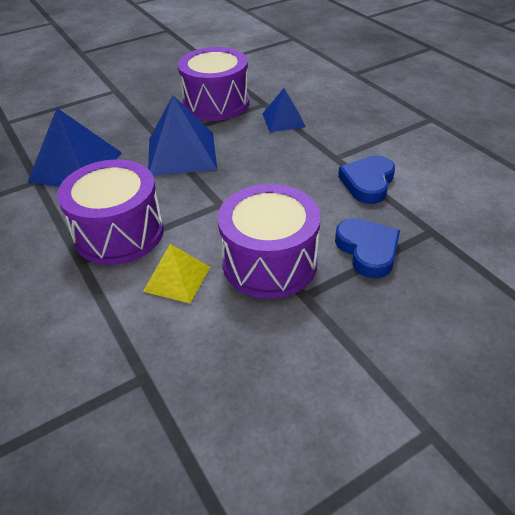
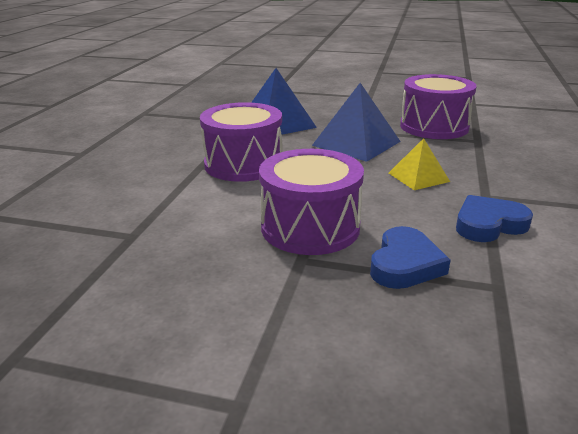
camera: 45 degrees right, 15 degrees down
yellow pyramid [143,244,210,303] -> yellow pyramid moved to [389,138,450,190]
blue pyramid [262,88,306,132] -> none

